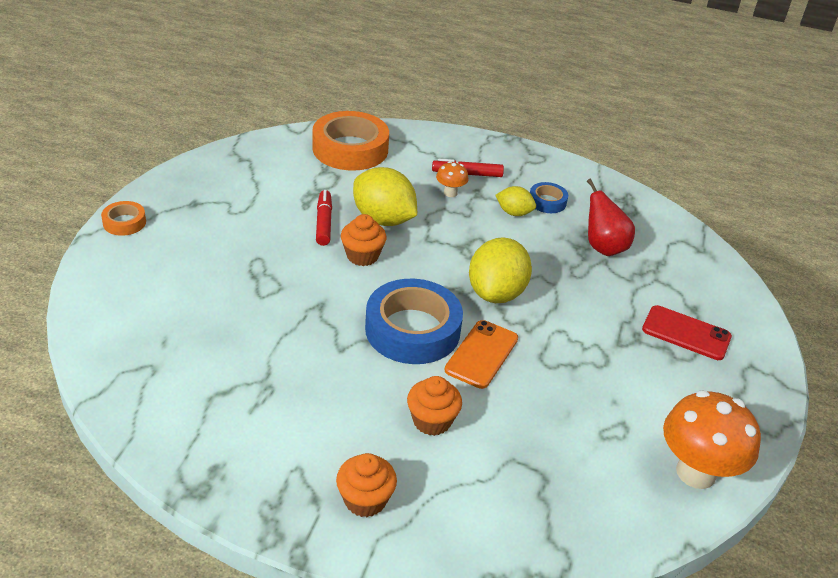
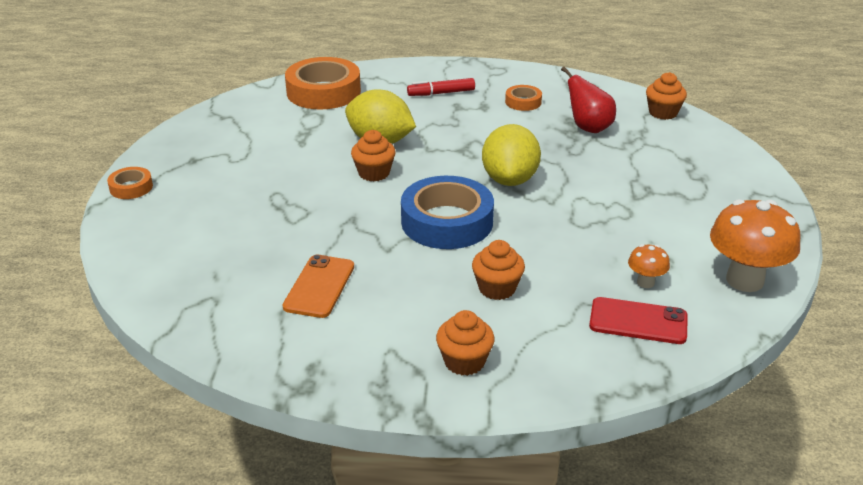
camera: 10 degrees left, 5 degrees down
red marker [316,190,332,246] -> none
orange mushroom [436,161,469,197] -> orange mushroom moved to [628,244,670,288]
orange phone [445,320,518,389] -> orange phone moved to [283,255,354,318]
yellow lemon [496,186,536,216] -> none
blue tape [530,182,568,213] -> orange tape [505,85,542,111]
red phone [642,305,732,360] -> red phone moved to [589,297,688,344]
none -> orange cupcake [646,72,687,120]

